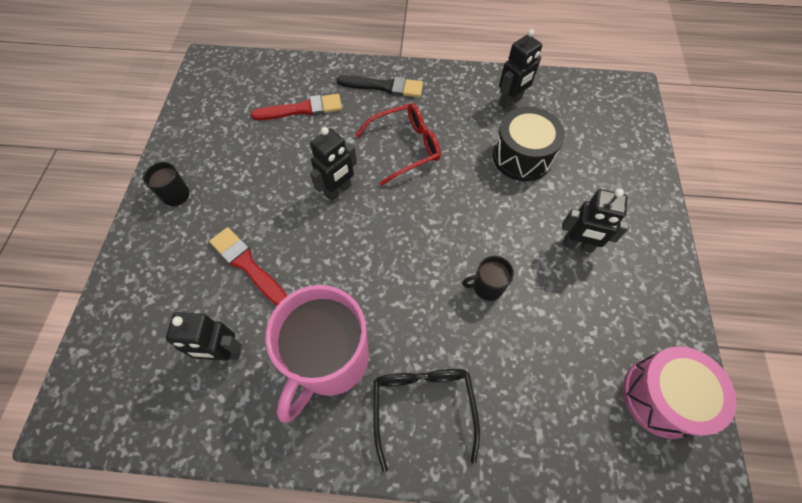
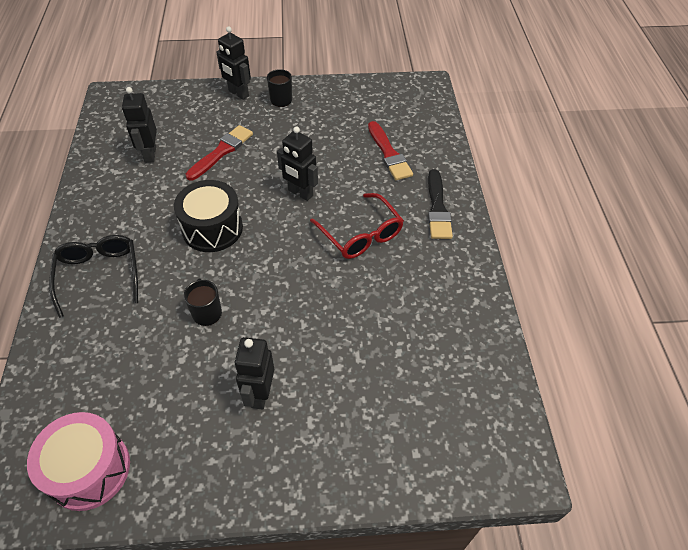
camera: 80 degrees right, 10 degrees down
pink mug [265,285,369,423] -> none
black glasses [373,369,480,472] -> black glasses turned 90 degrees counterclockwise [49,235,138,318]
black drum [493,107,565,181] -> black drum moved to [174,180,243,252]
black robot [499,29,542,110] -> black robot moved to [216,26,251,100]

